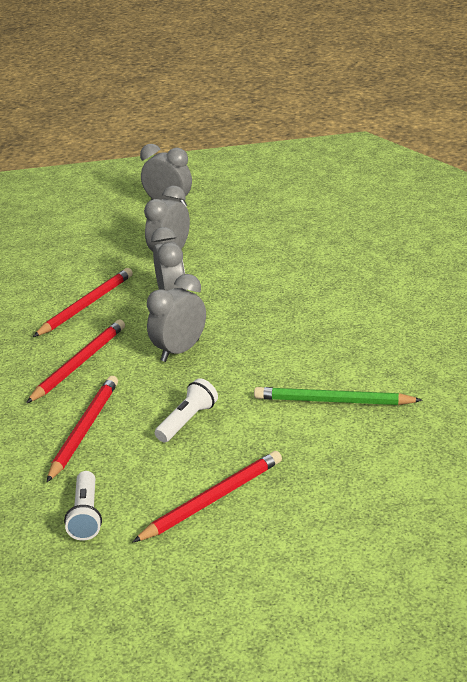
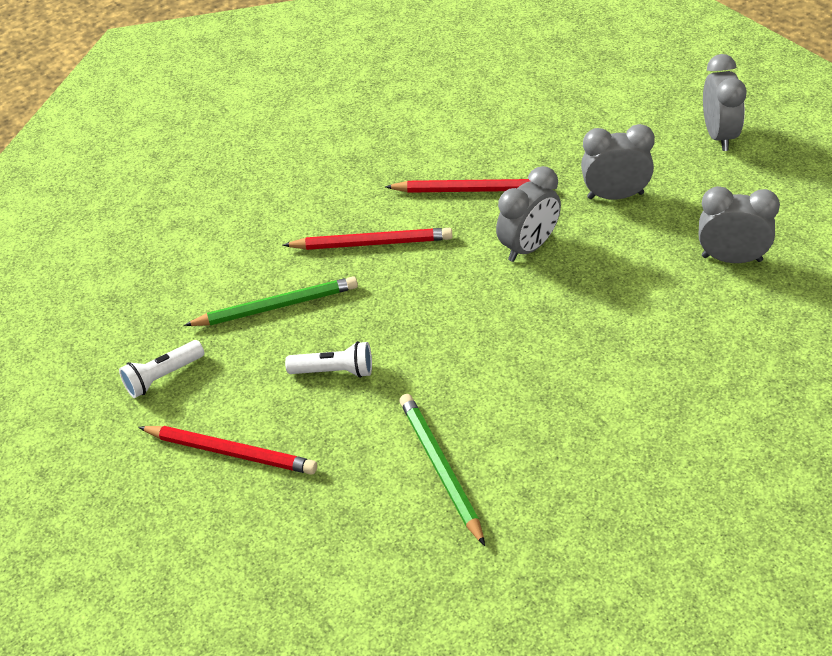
camera: 60 degrees right, 15 degrees up
red pencil [47,376,118,482] -> green pencil [184,276,358,326]
grey clock [147,274,206,362] -> grey clock moved to [699,186,780,263]

